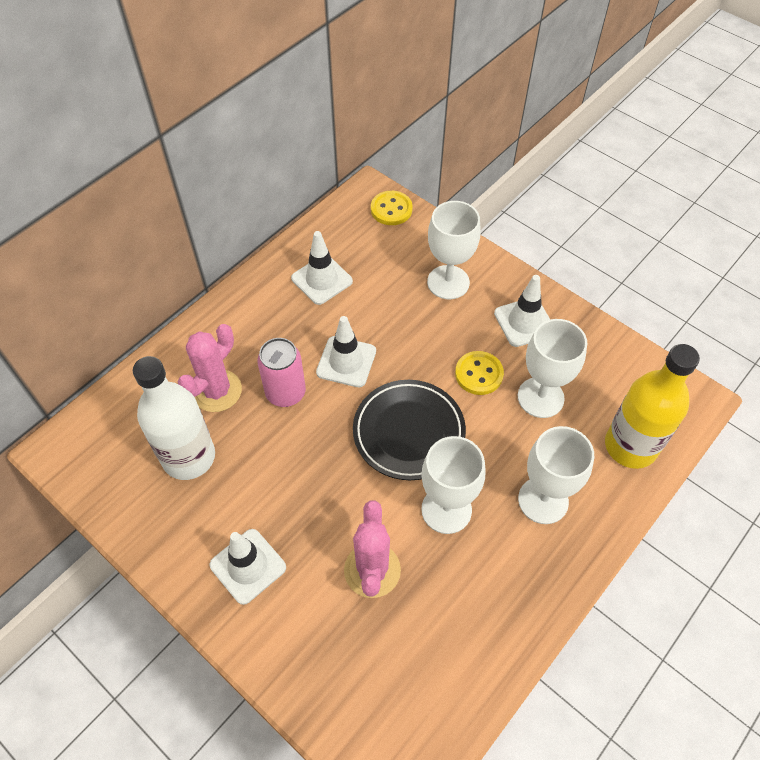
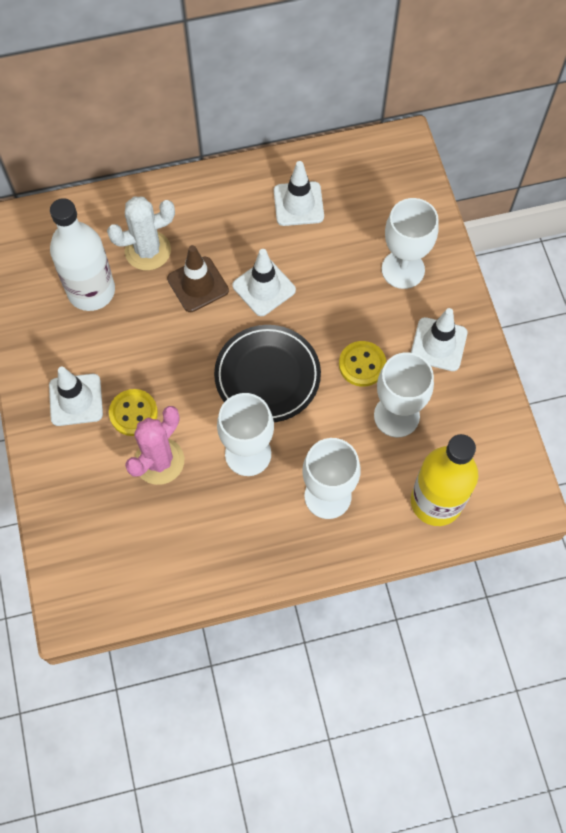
camera: 35 degrees right, 10 degrees up
pink cactus [178,324,242,412] -> white cactus [107,196,175,270]
pink can [257,338,306,407] -> brown traffic cone [167,245,229,312]
yellow button [371,191,413,225] -> yellow button moved to [109,389,158,436]

